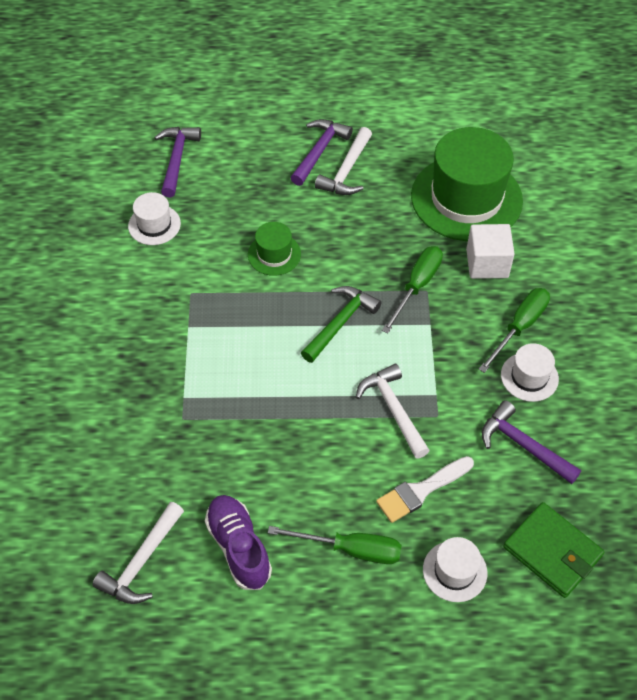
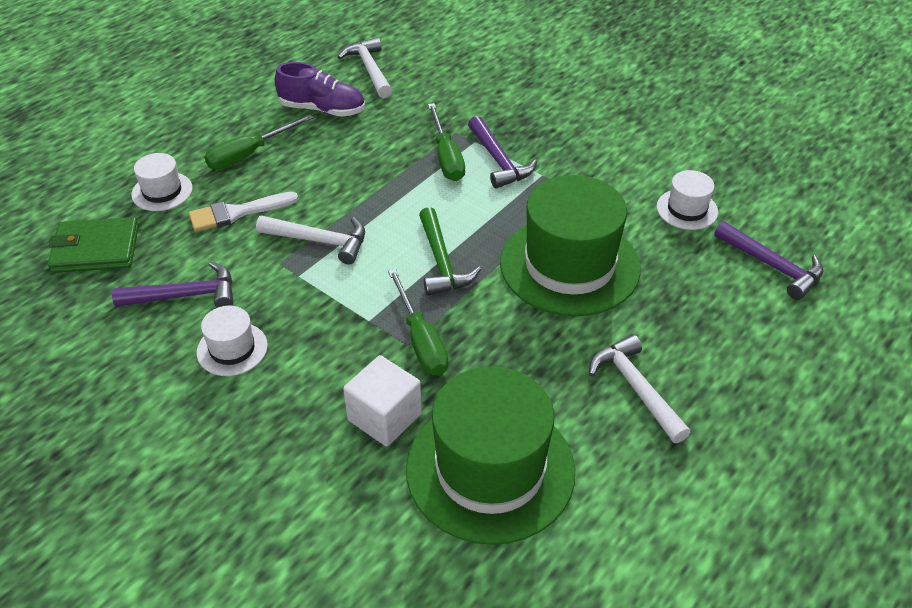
camera: 130 degrees right, 10 degrees down
green hat [248,222,301,276] -> green hat [500,175,641,316], size x2.16
purple hammer [291,119,353,186] -> purple hammer moved to [468,116,537,188]
white brush [376,456,474,523] -> white brush turned 120 degrees counterclockwise [189,192,298,232]
green screwdriver [479,288,550,373] -> green screwdriver moved to [428,103,465,181]

